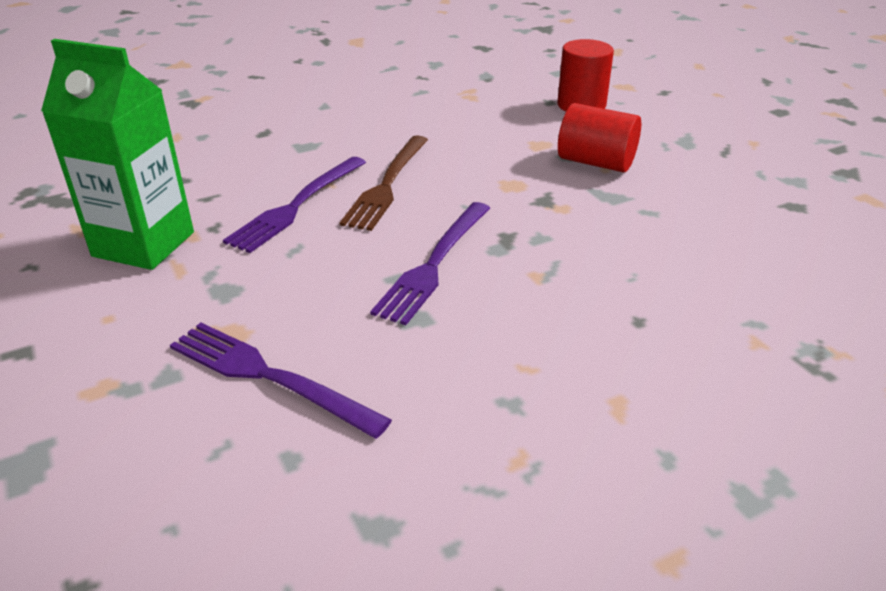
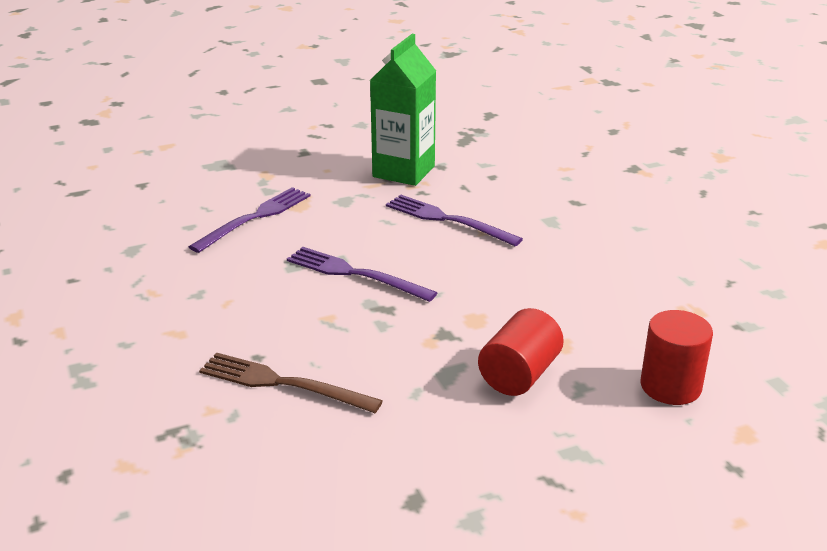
camera: 95 degrees right, 5 degrees down
brown fork [340,136,428,231] -> brown fork moved to [199,352,383,413]

